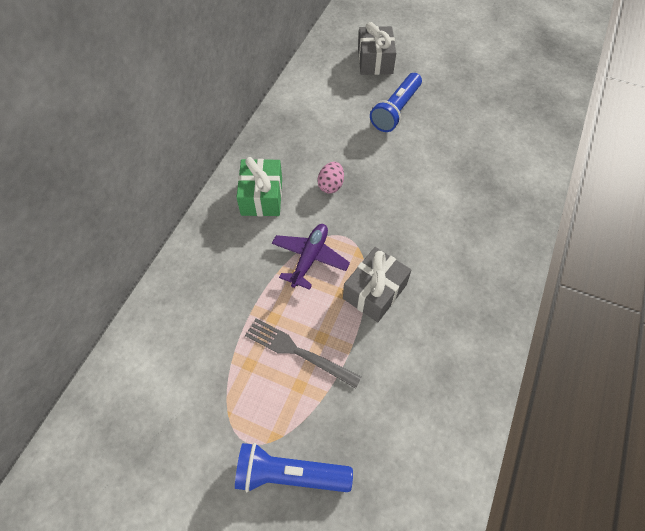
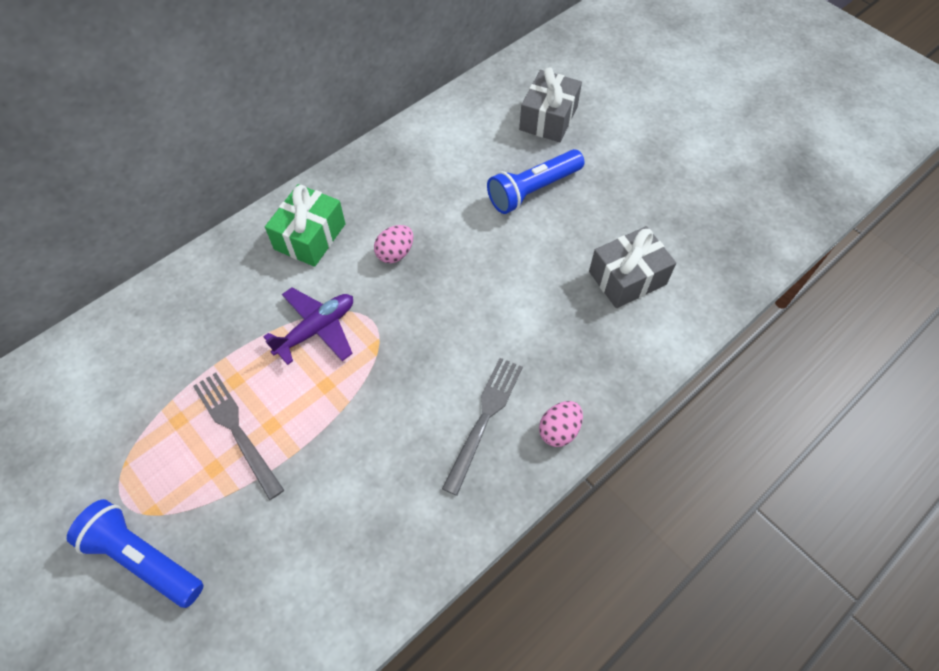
camera: 25 degrees right, 0 degrees up
grey gift [343,247,411,322] -> grey gift moved to [589,226,676,308]
none -> grey fork [442,358,523,496]
none -> pink egg [539,401,583,447]

